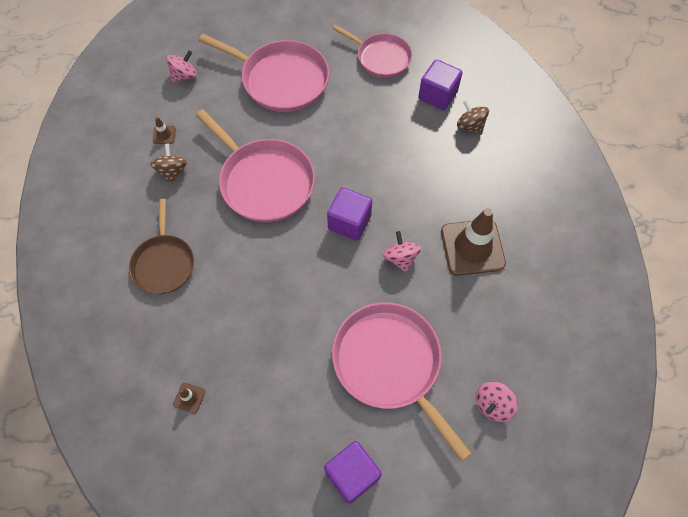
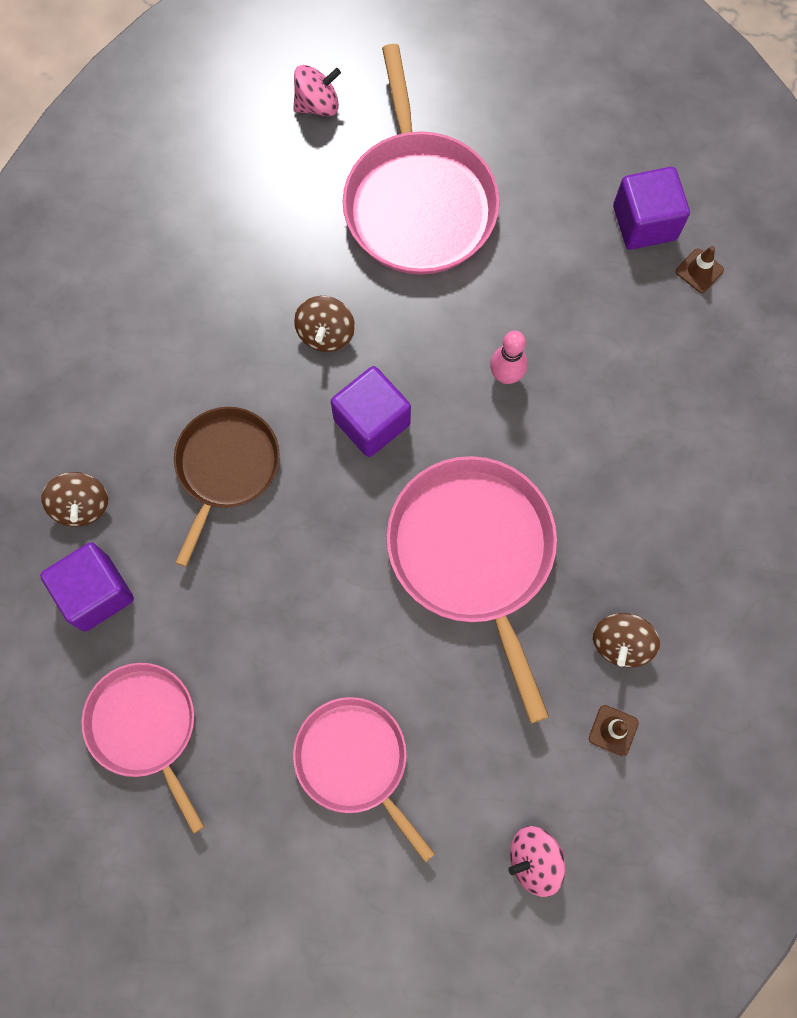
camera: 155 degrees left, 10 degrees up
brown pan [129,199,194,294] -> brown pan moved to [174,407,280,567]
pink pan [198,34,329,112] -> pink pan [293,697,435,862], size x0.64
purple cube [324,441,382,504] -> purple cube moved to [613,167,690,250]
pink spinning top [383,231,421,272] -> brown spinning top [294,296,355,352]
brown traffic cone [441,208,506,276] -> none
none -> pink bowling pin [490,331,528,384]

